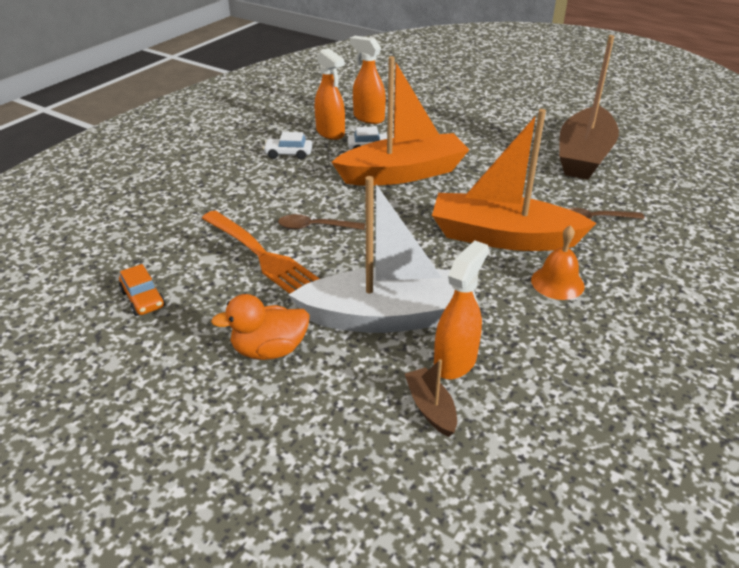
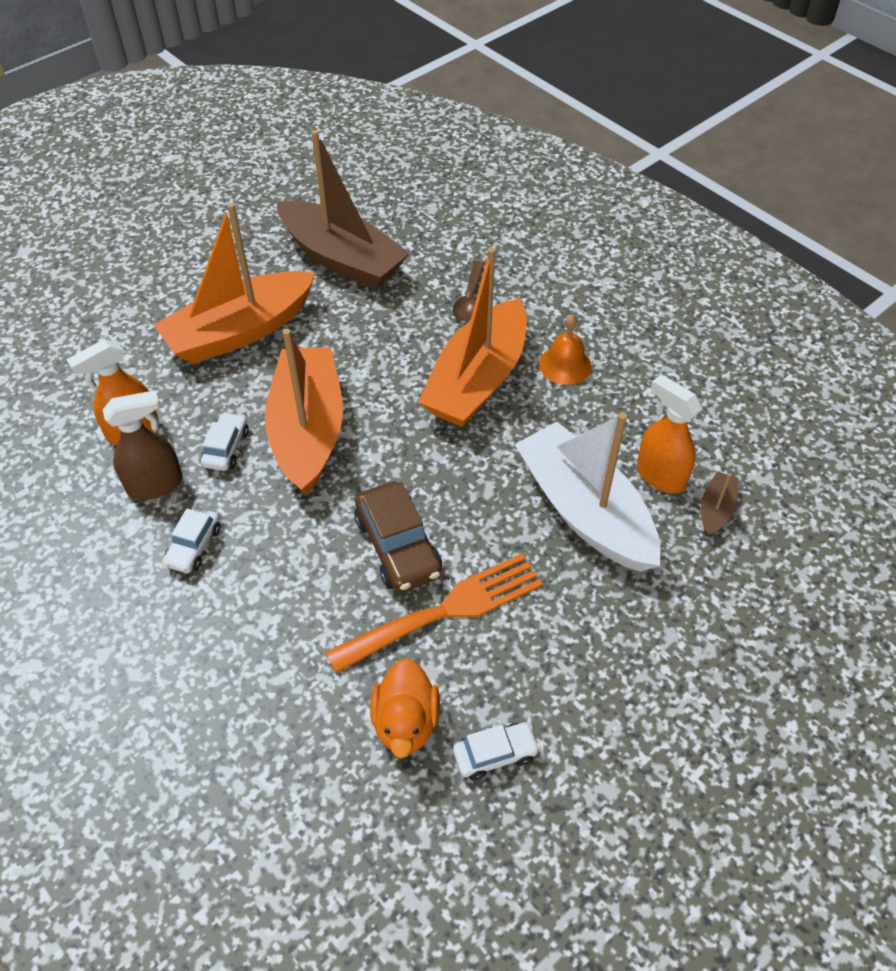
camera: 75 degrees left, 15 degrees up
orange car [119,264,165,316] -> white car [453,722,540,780]
orange duck [211,294,310,360] -> orange duck moved to [370,658,440,758]
brown spoon [278,214,365,230] -> brown car [354,481,442,592]
white boat [289,176,478,333] -> white boat turned 45 degrees counterclockwise [514,412,661,572]
orange spray bottle [315,48,345,140] -> brown spray bottle [103,390,183,499]
brown boat [405,359,457,437] -> brown boat turned 120 degrees clockwise [701,471,739,537]
none -> orange boat [154,203,316,364]

